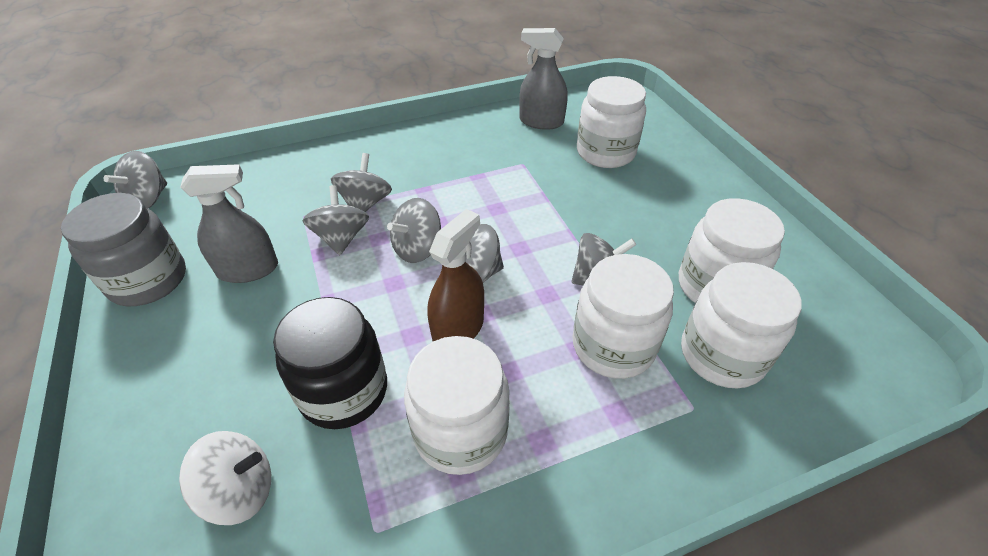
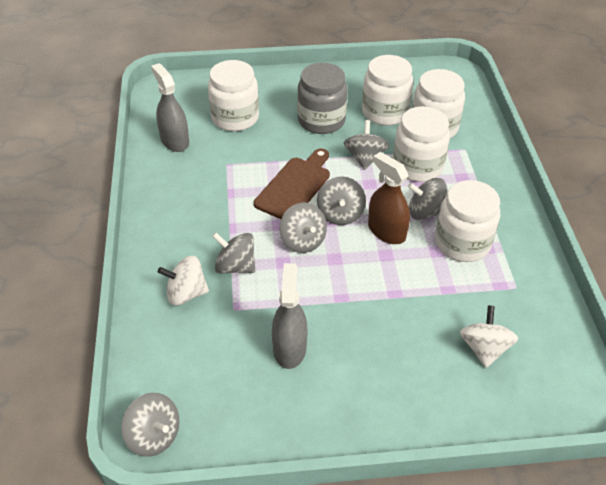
camera: 75 degrees left, 0 degrees up
grey jar [61,193,186,306] -> grey jar moved to [297,62,348,134]
black jar [273,297,387,429] -> none
grey spinning top [303,185,369,255] -> grey spinning top moved to [408,178,447,220]
grey spray bottle [519,28,568,130] -> grey spray bottle turned 120 degrees clockwise [151,63,189,152]
none -> white spinning top [158,256,209,306]
none -> brown cutting board [254,148,330,219]

